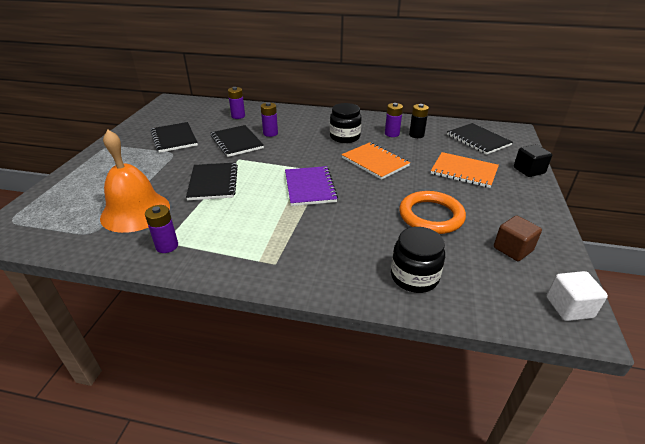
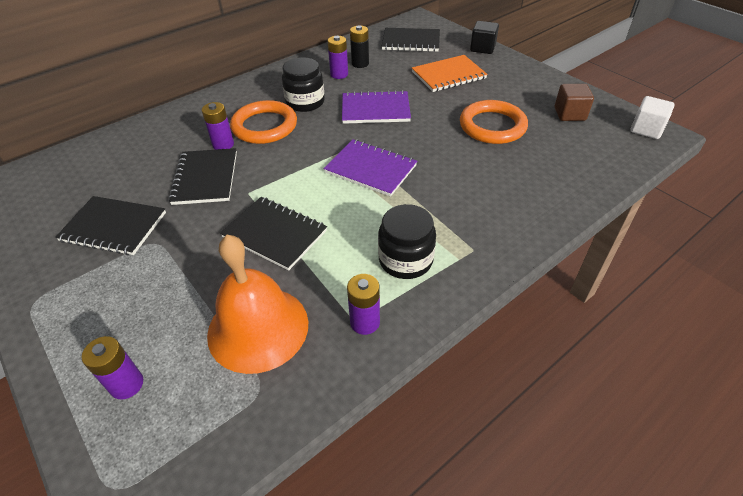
camera: 50 degrees left, 10 degrees up
black notebook [210,125,264,157] -> black notebook turned 75 degrees clockwise [168,148,237,205]
purple battery [228,87,245,119] -> purple battery moved to [82,336,143,399]
orange notebook [342,142,410,180] -> purple notebook [342,90,411,124]
black jar [391,227,445,293] -> black jar moved to [378,204,436,279]
none -> orange ring [230,100,297,144]

